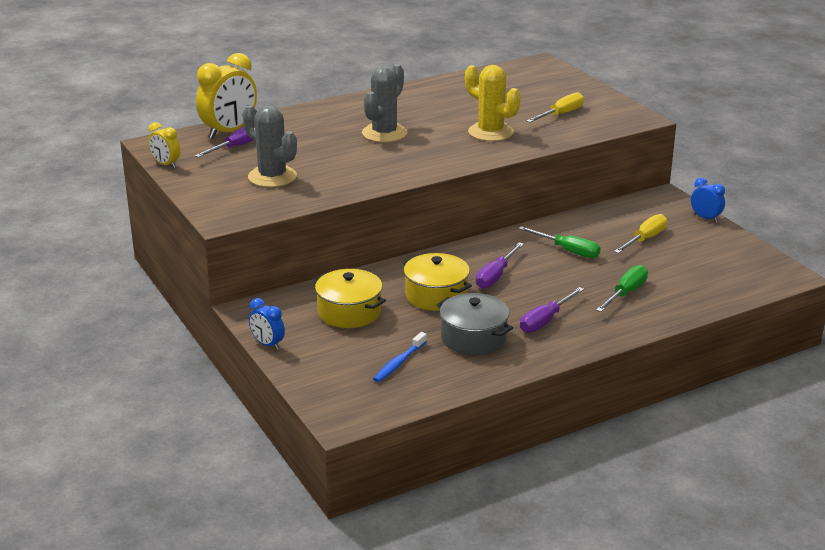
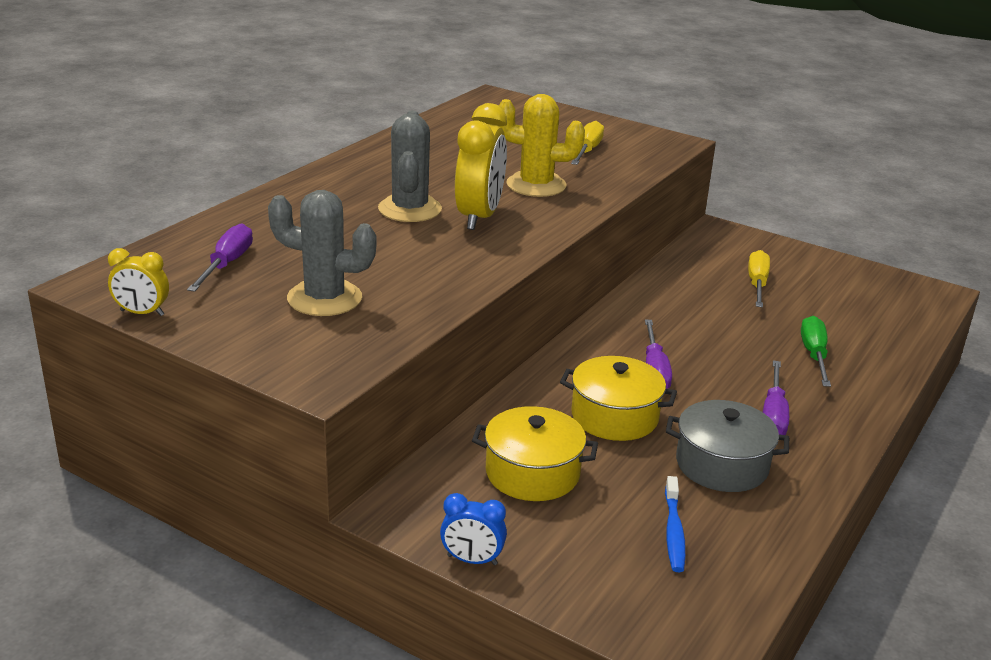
camera: 30 degrees left, 0 degrees up
yellow clock [196,53,257,139] -> yellow clock moved to [455,103,507,230]
green screwdriver [518,226,600,258] -> none
blue clock [691,178,725,222] -> none

